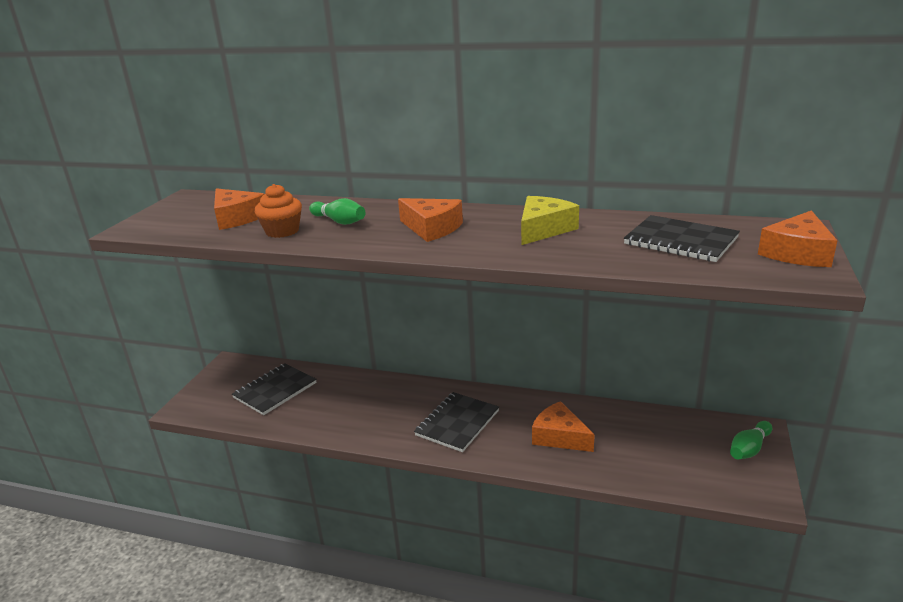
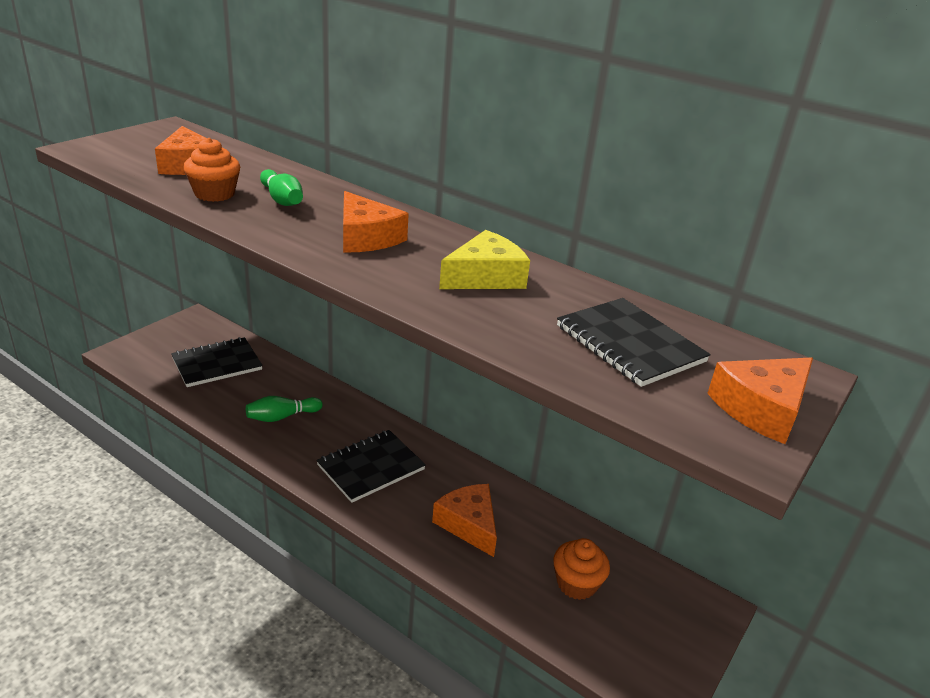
camera: 15 degrees right, 5 degrees up
green bowling pin [730,421,772,459] -> green bowling pin moved to [246,396,323,422]
none -> orange cupcake [553,538,610,600]

